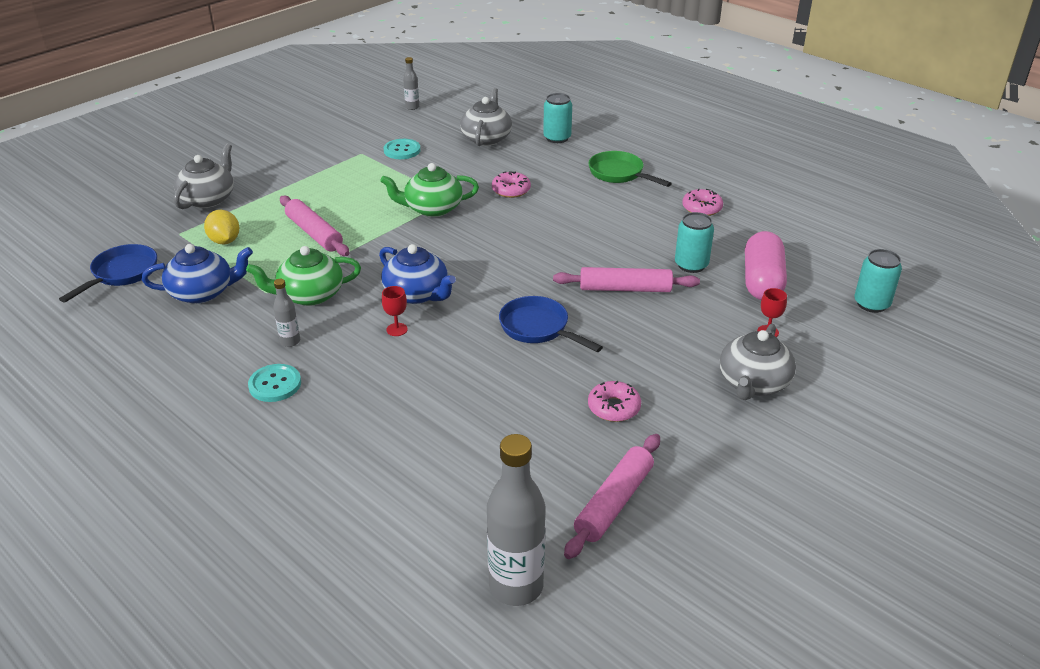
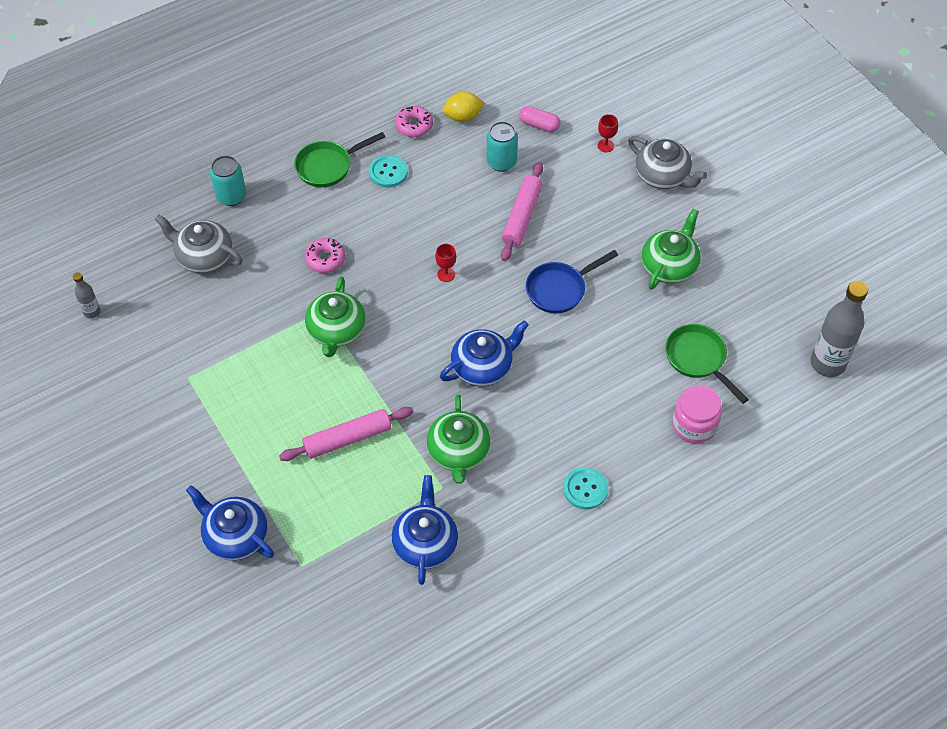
camera: 75 degrees left, 20 degrees up
blue pan [59,244,157,303] -> none
grey teapot [174,144,234,209] -> blue teapot [186,485,274,561]
yellow lemon [204,210,239,245] -> yellow lemon moved to [443,92,485,122]
grey bottle [273,279,300,347] -> none
red goblet [382,286,408,336] -> red goblet moved to [435,244,456,282]
turquoise button [384,139,421,159] -> turquoise button moved to [369,155,408,188]
pink rolling pin [564,434,660,559] -> none
pink donut [588,381,641,422] -> green teapot [641,209,701,290]
pink capsule [745,231,787,300] -> pink capsule [519,106,561,132], size x0.55
turquoise can [854,249,902,313] -> none
none -> green pan [665,324,749,404]
none -> pink jar [672,385,722,444]

